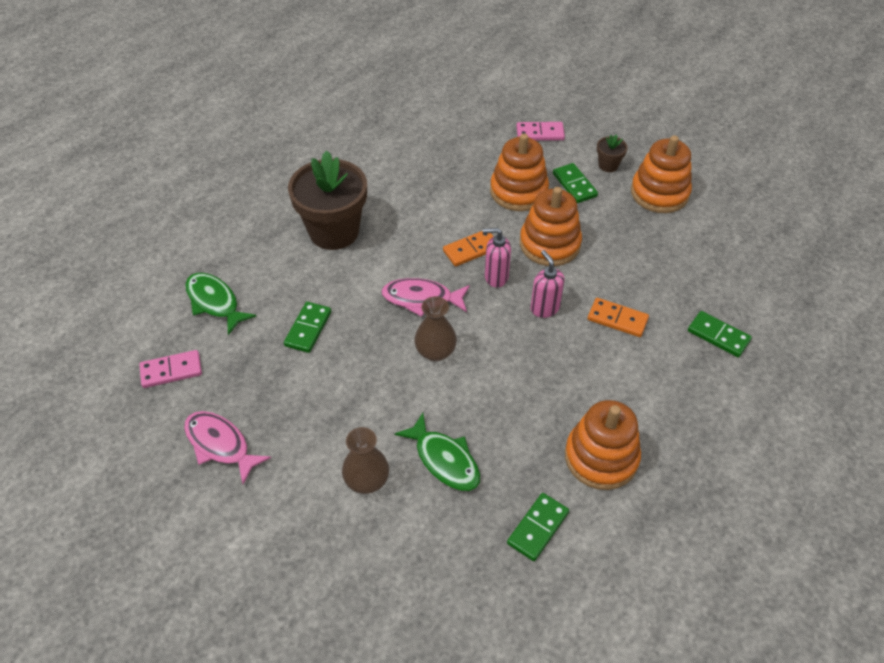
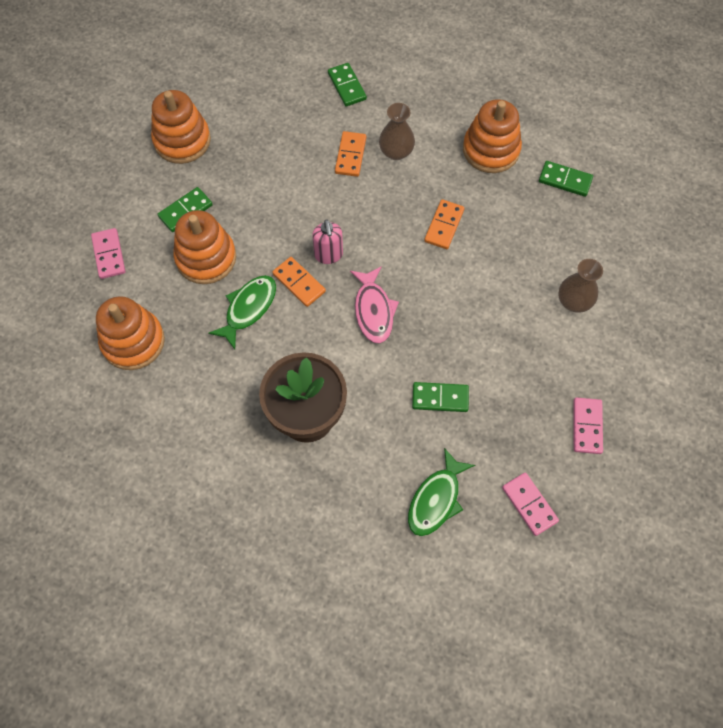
camera: 105 degrees left, 15 degrees up
pink fish [184,411,271,484] -> pink domino [573,398,603,454]
green fish [395,413,480,491] -> green fish moved to [208,275,276,349]
brown vase [414,296,457,362] -> brown vase moved to [379,103,415,160]
orange stacking toy [520,187,582,266] -> orange stacking toy moved to [96,296,165,370]
pink soap dispenser [530,250,565,318] -> none
brown flower pot [597,134,628,172] -> none
green domino [688,311,752,357] -> green domino turned 45 degrees counterclockwise [328,63,367,107]
none -> orange domino [424,199,464,249]

